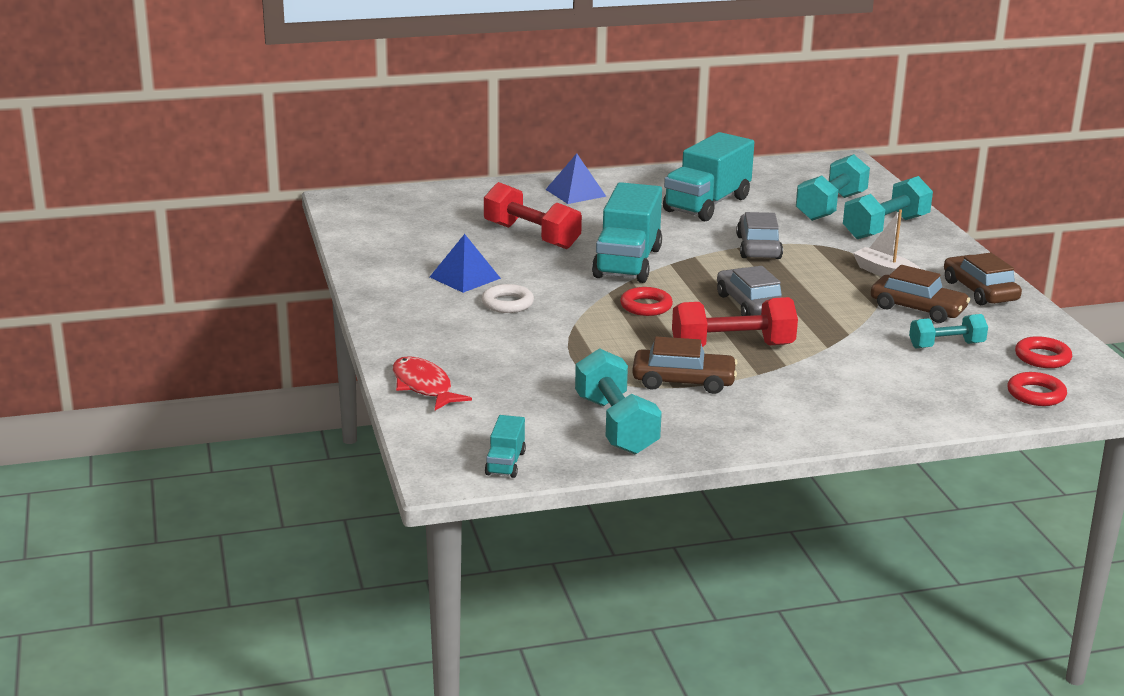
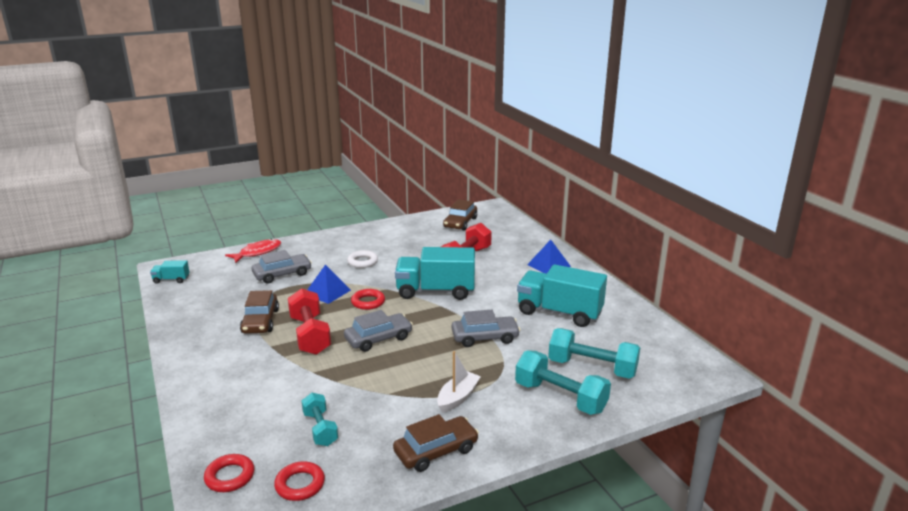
camera: 80 degrees right, 0 degrees up
blue pyramid [430,234,501,293] -> blue pyramid moved to [307,265,351,304]
turquoise dumbbell [575,348,662,454] -> none
brown car [871,265,970,323] -> brown car moved to [443,199,477,230]
none -> grey car [251,250,312,284]

